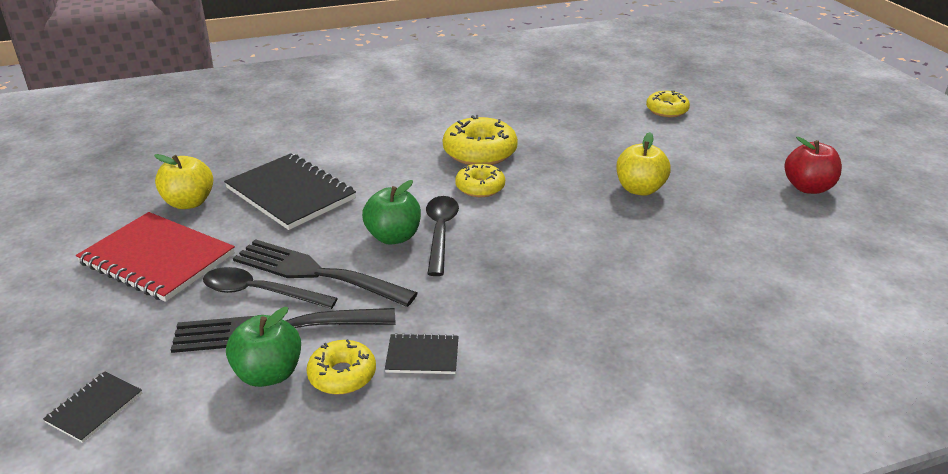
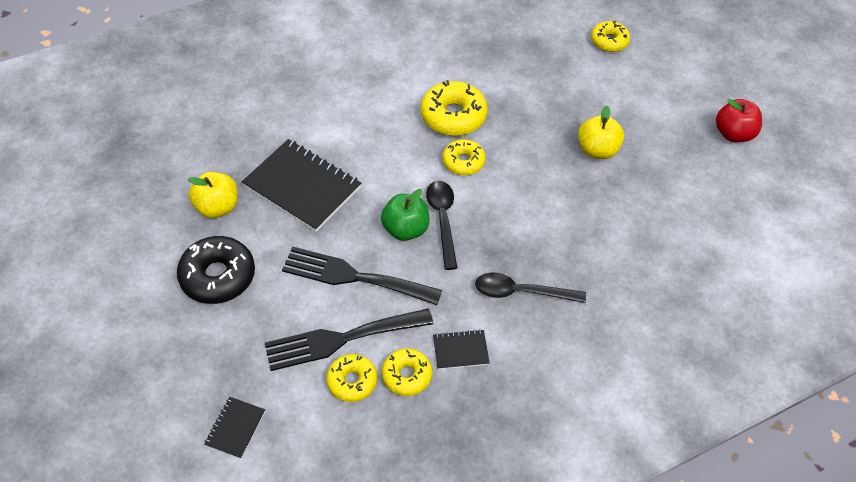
camera: 10 degrees left, 20 degrees up
red notebook [76,212,235,302] -> black donut [177,236,255,304]
black spoon [203,267,338,309] -> black spoon moved to [475,273,586,303]
green apple [226,307,301,387] -> yellow donut [326,354,377,402]

